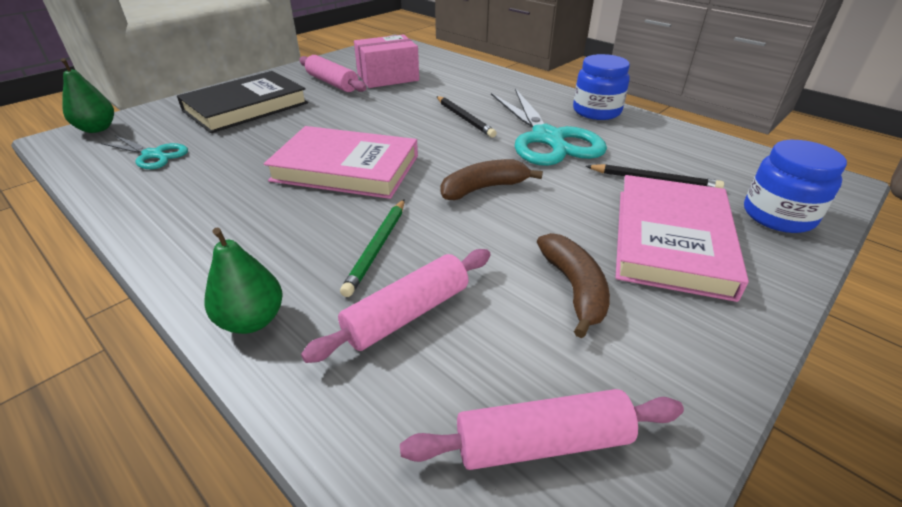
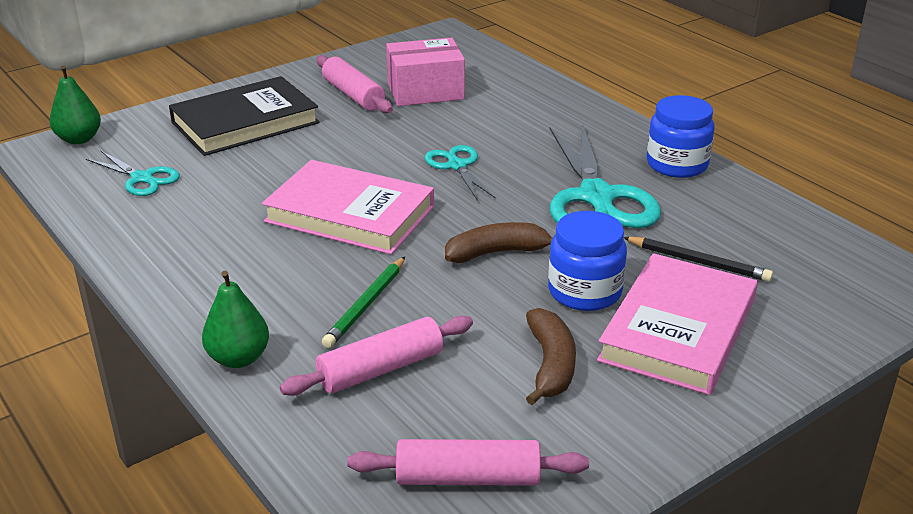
camera: 10 degrees right, 5 degrees down
black pencil [436,96,497,138] -> none
blue jar [744,140,847,233] -> blue jar moved to [548,211,627,311]
none -> turquoise scissors [425,145,496,201]

